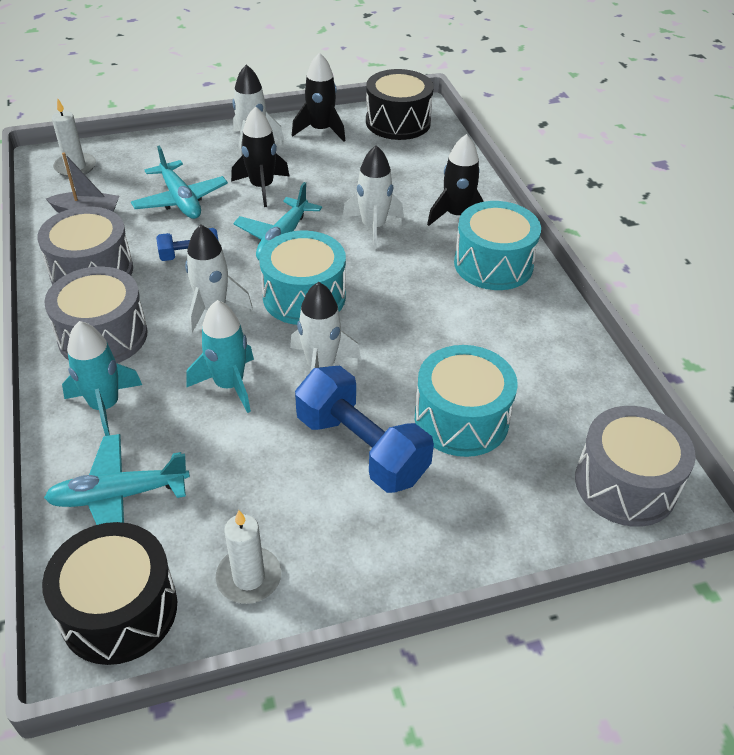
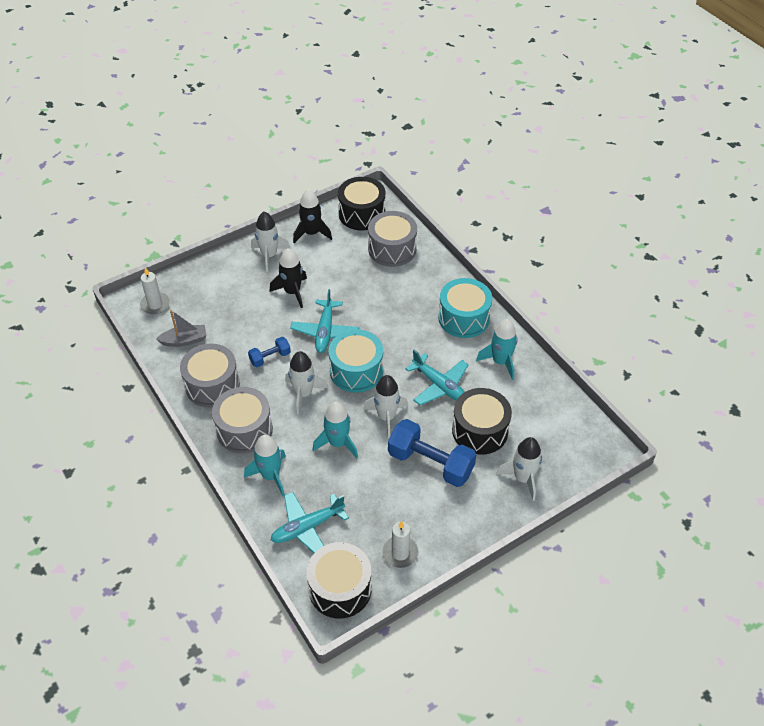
camera: 15 degrees left, 5 degrees up
turquoise plane [131,146,228,219] -> turquoise plane moved to [405,350,469,405]
white rocket [343,145,404,249] -> white rocket moved to [496,437,542,501]
turquoise drum [415,345,518,457] -> black drum [452,388,512,454]
black rocket [427,134,484,226] -> none
grey drum [575,406,696,527] -> grey drum moved to [368,211,417,267]
none -> turquoise rocket [476,319,518,380]

